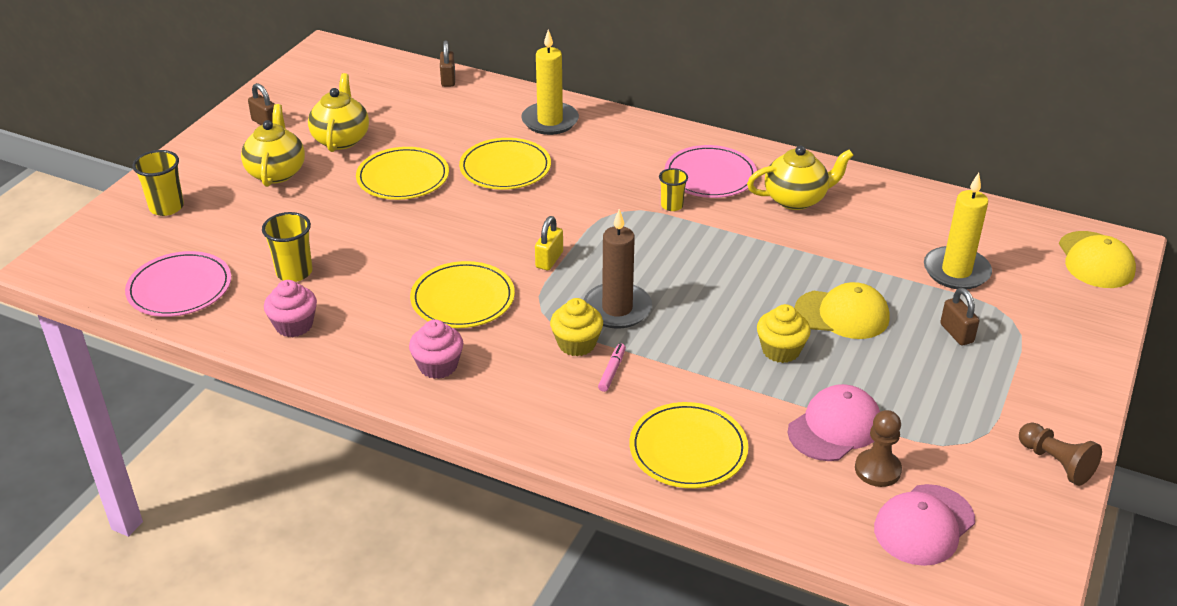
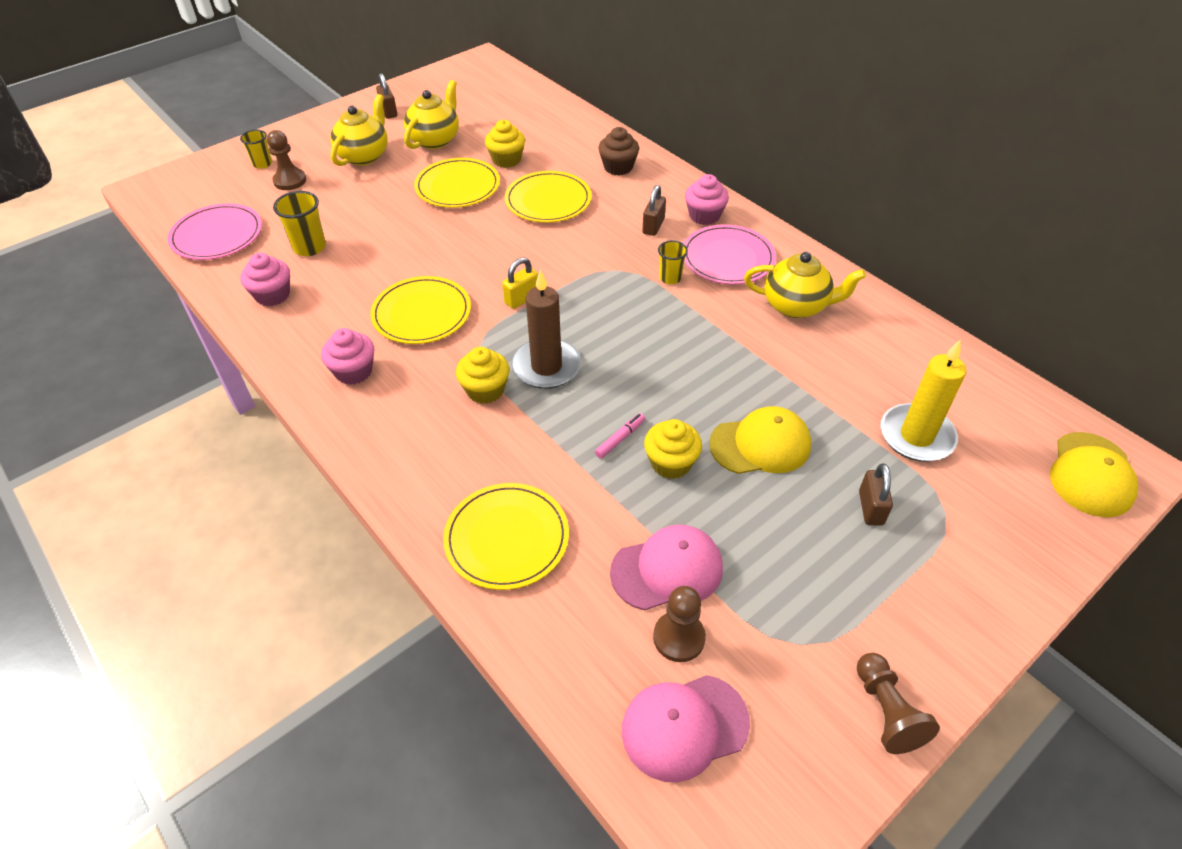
camera: 25 degrees right, 10 degrees up
yellow cup [133,150,184,216] -> yellow cup [240,130,272,169], size x0.66
brown padlock [440,40,455,87] -> brown padlock moved to [642,185,666,236]
yellow candle [521,30,579,135] -> brown cupcake [598,127,639,175]
pink marker [598,343,626,392] -> pink marker moved to [595,413,645,459]
yellow cap [794,282,890,339] -> yellow cap turned 45 degrees counterclockwise [709,406,811,474]
none -> brown pawn [267,130,306,190]
none -> yellow cupcake [485,120,525,168]
none -> pink cupcake [685,174,729,225]

